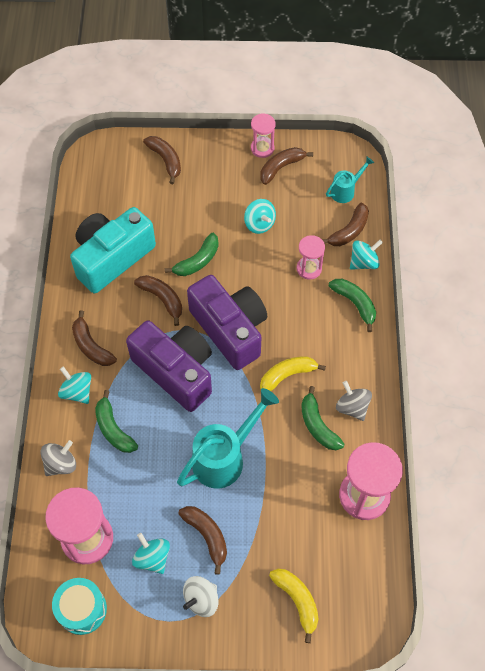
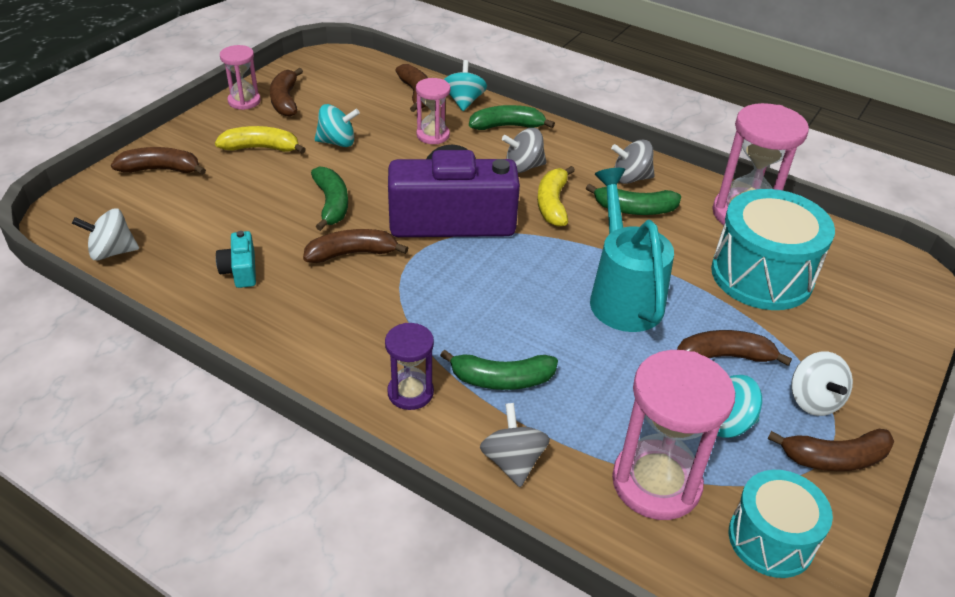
camera: 60 degrees left, 20 degrees down
turquoise spinning top [58,366,91,404] -> purple hourglass [385,323,434,410]
turquoise camera [70,207,156,293] -> turquoise camera [216,231,256,288], size x0.41
brown banana [72,310,117,366] -> brown banana moved to [768,429,894,471]
purple camera [126,321,212,412] -> none
yellow banana [269,569,319,643] -> yellow banana moved to [215,126,306,154]
turquoise watering can [326,156,374,203] -> none
none -> white spinning top [72,208,139,260]
none -> grey spinning top [502,128,546,173]
none -> turquoise drum [711,189,835,310]

